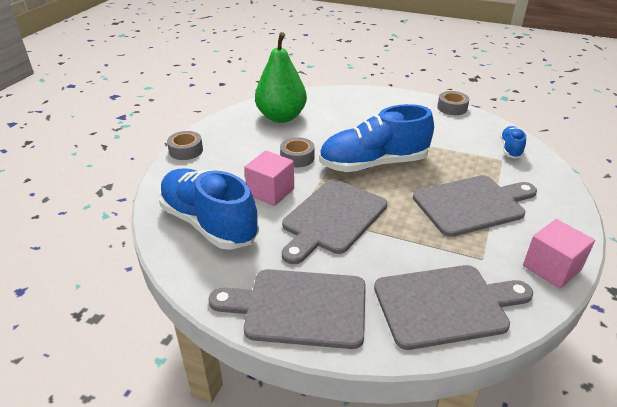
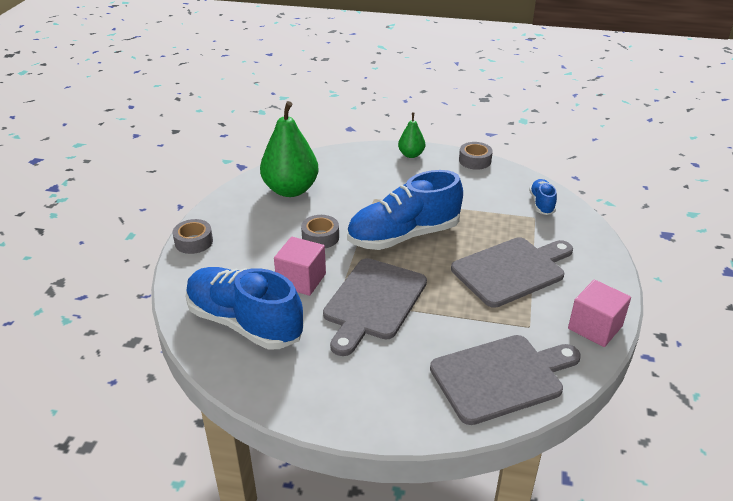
camera: 10 degrees left, 0 degrees up
grey cutting board [208,269,366,349] -> none
none -> green pear [398,112,425,158]

